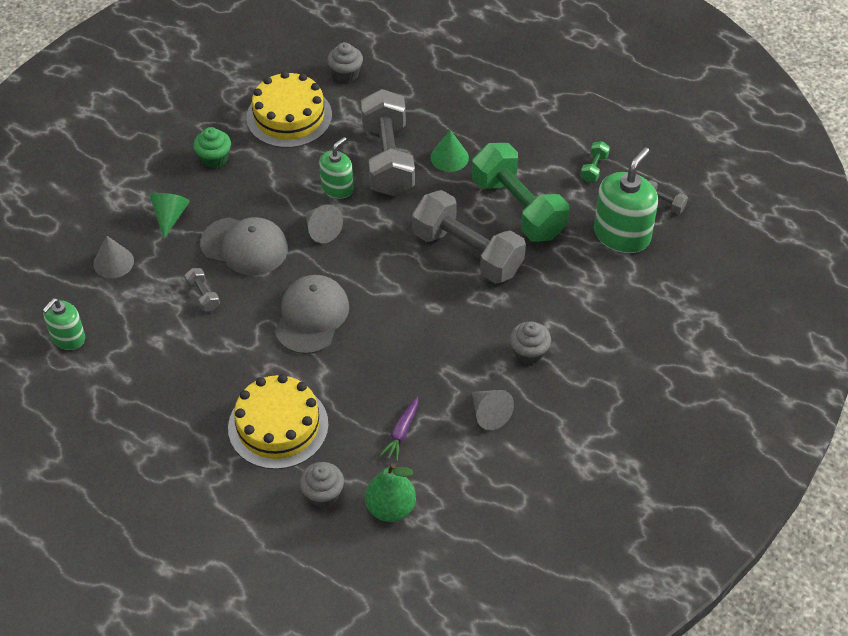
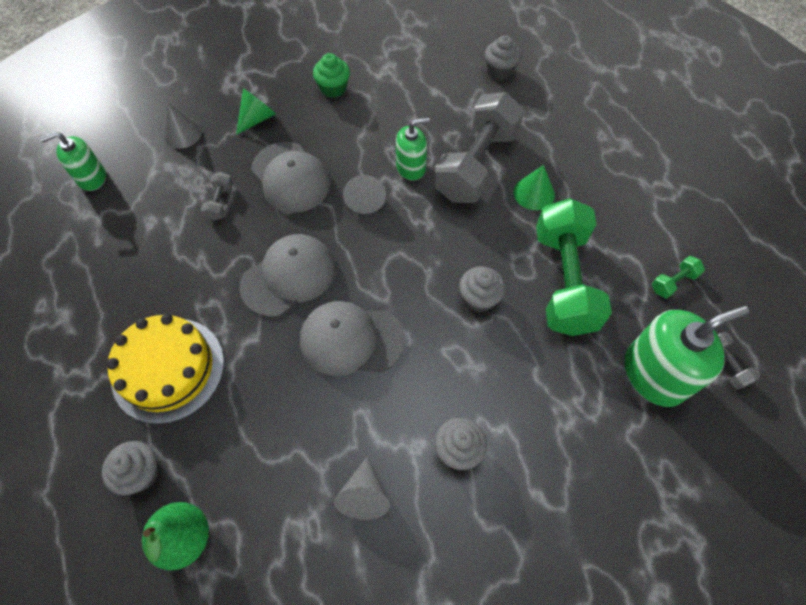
camera: 35 degrees right, 10 degrees up
yellow cake [246,71,332,148] -> none
purple carrot [380,397,418,461] -> none
grey dumbbell [412,190,526,284] -> grey cupcake [459,266,505,312]
none -> grey cap [300,301,405,376]

